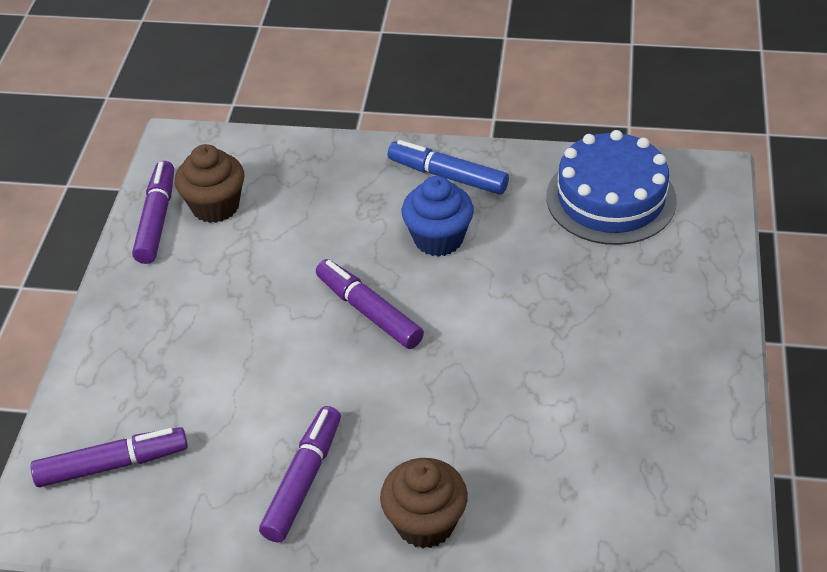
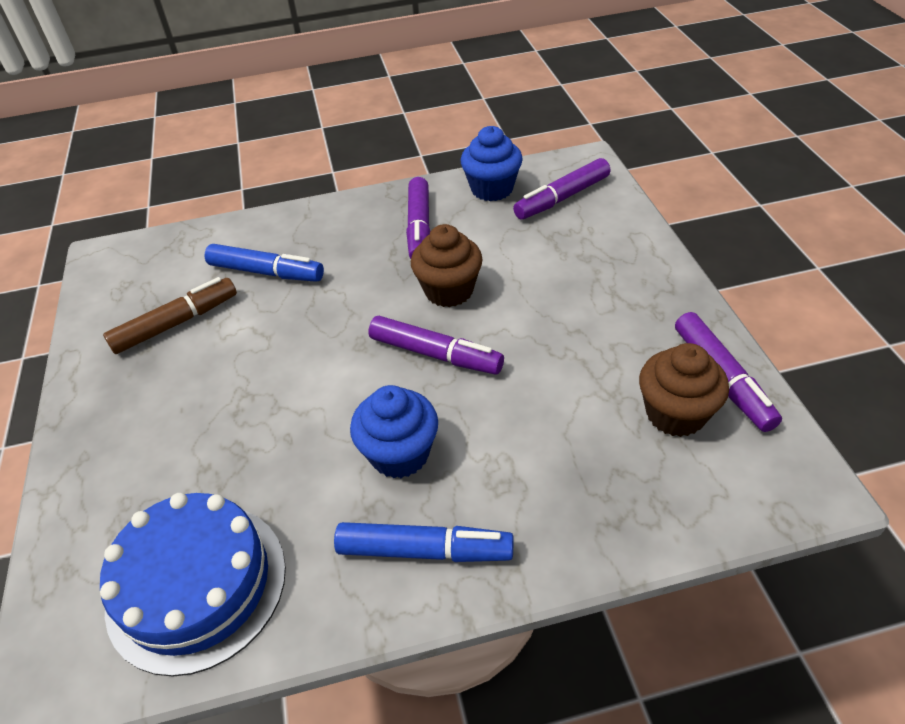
camera: 160 degrees right, 0 degrees up
brown cupcake [380,458,468,548] -> brown cupcake moved to [411,224,483,307]
none -> brown marker [103,277,237,354]
none -> blue marker [205,244,324,282]
none -> blue cupcake [461,126,523,201]

